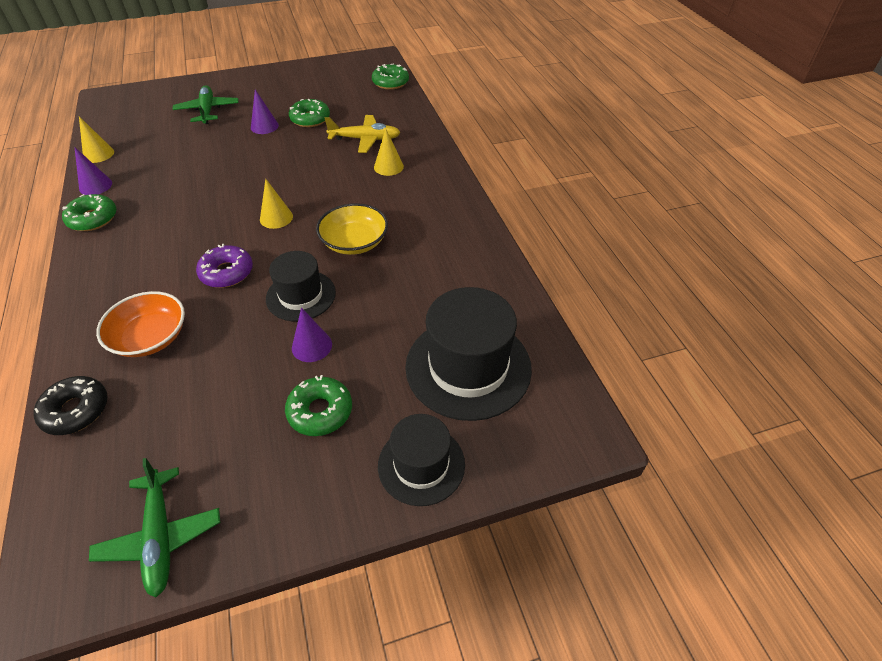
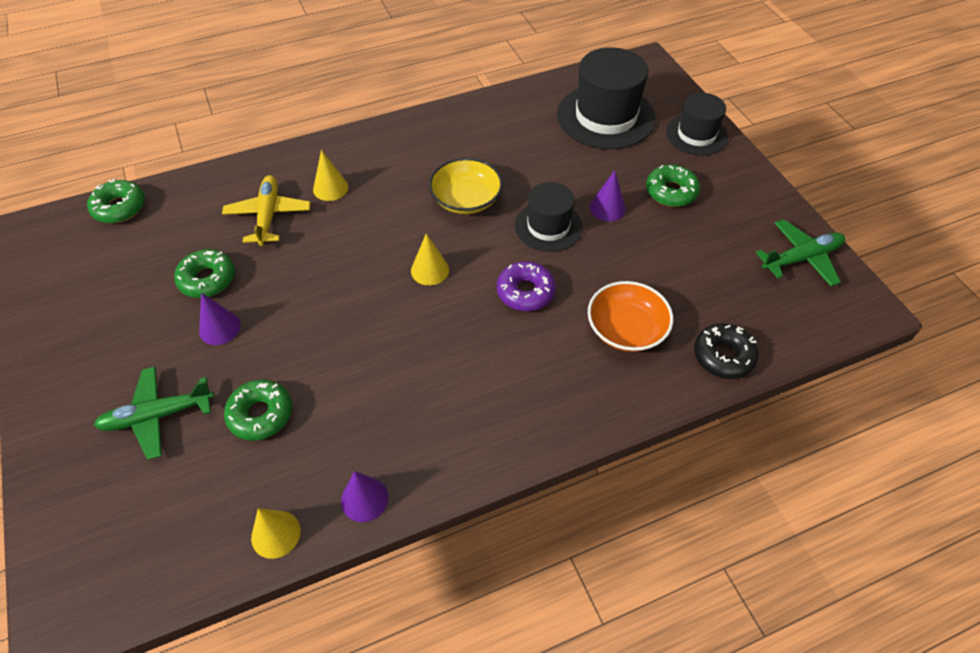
camera: 95 degrees left, 5 degrees up
green donut [62,194,117,231] -> green donut moved to [224,379,292,441]

